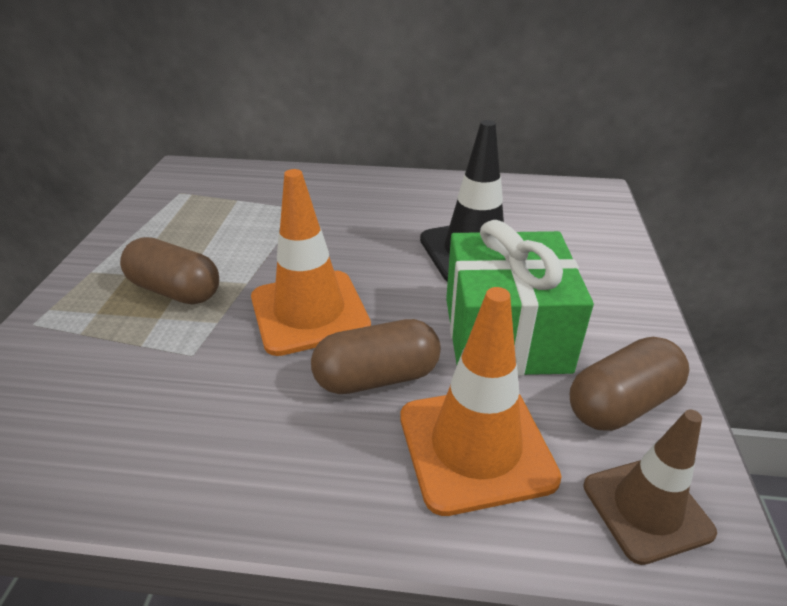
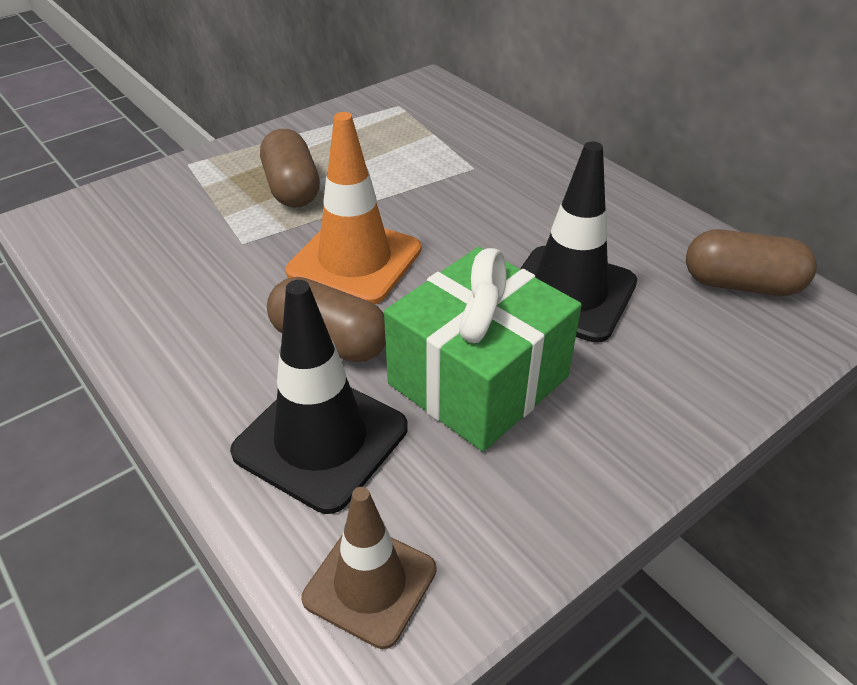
camera: 45 degrees right, 5 degrees up
orange traffic cone [400,287,562,516] -> black traffic cone [230,280,408,514]
brown capsule [570,337,689,431] -> brown capsule moved to [686,229,817,296]

